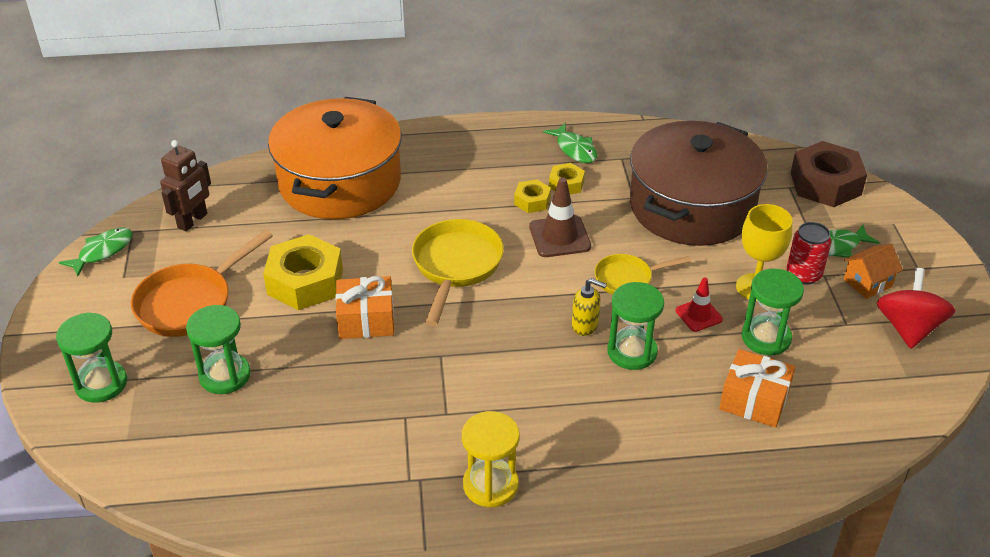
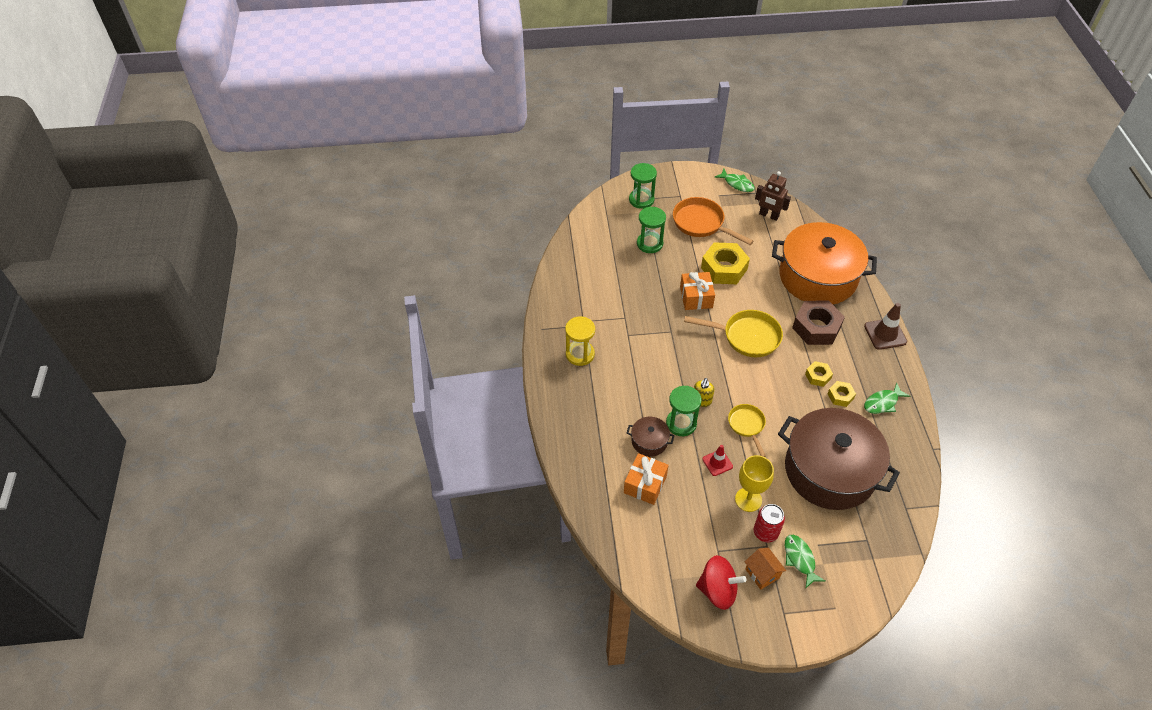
camera: 90 degrees right, 10 degrees up
brown traffic cone [529,177,591,257] -> brown traffic cone moved to [864,303,907,350]
green hourglass [742,269,804,355] -> none
brown nut [791,141,867,207] -> brown nut moved to [792,301,845,345]
none -> brown pot [627,417,674,457]

